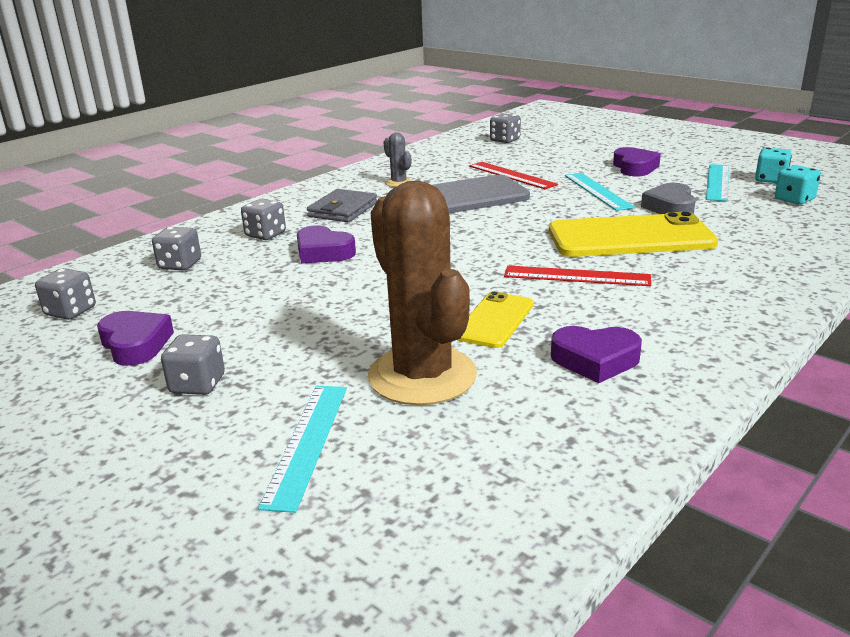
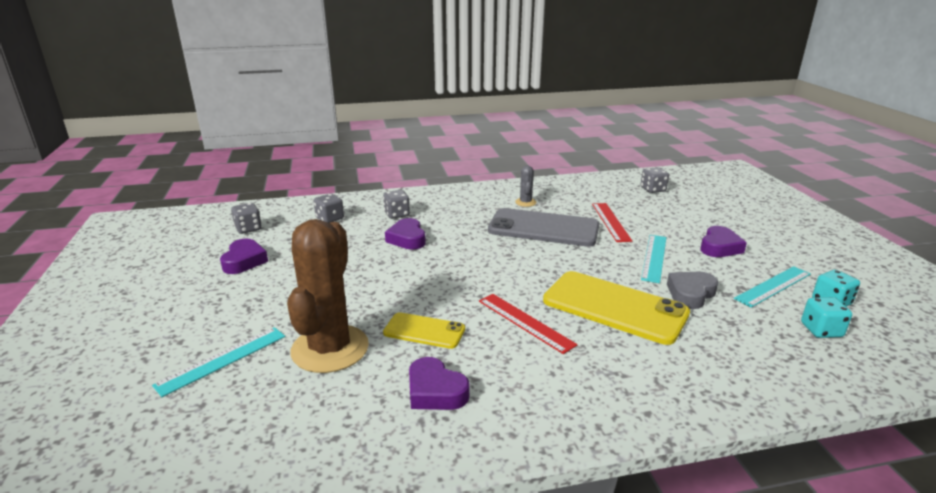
camera: 35 degrees right, 0 degrees up
grey dice [161,334,225,395] -> none
grey wallet [307,189,377,222] -> none
yellow phone [458,291,534,348] -> yellow phone turned 45 degrees clockwise [383,312,465,349]

